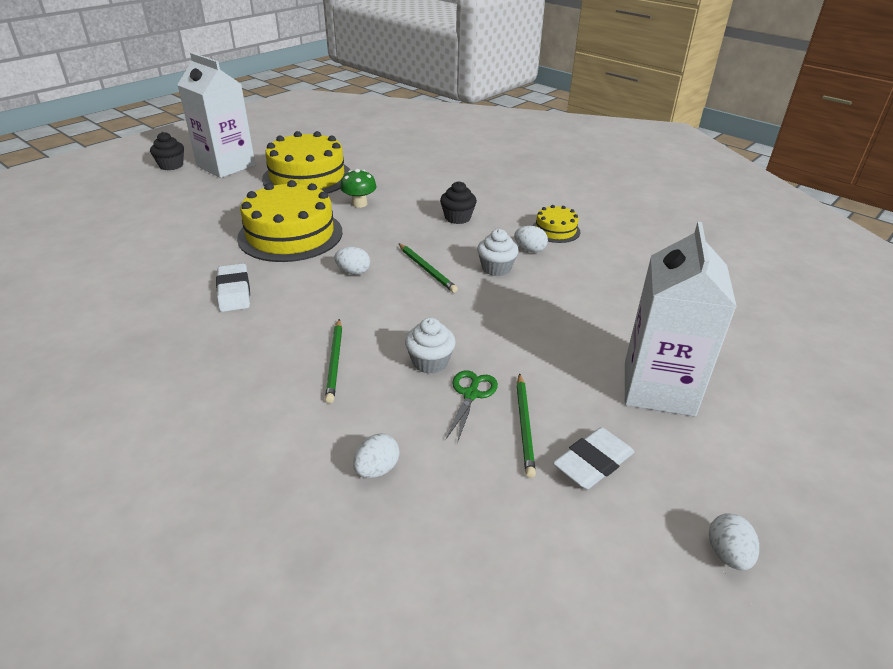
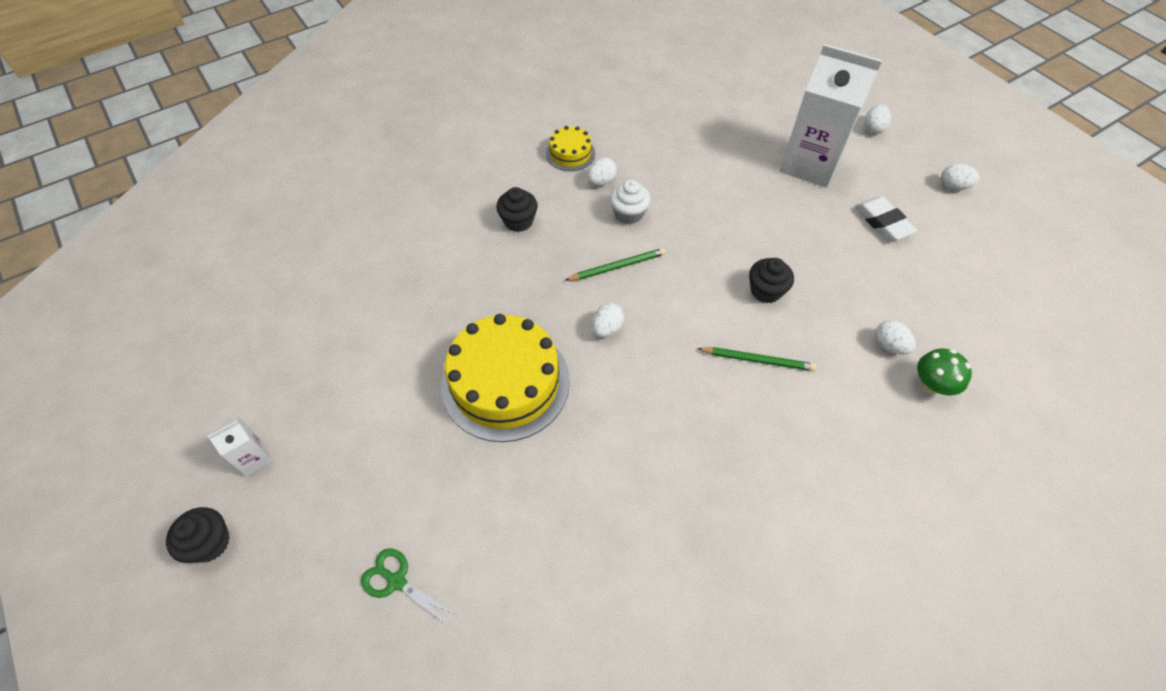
camera: 75 degrees left, 20 degrees up
white carton [177,53,255,178] -> white carton [207,417,272,476], size x0.42
white eraser [216,263,250,312] -> none
yellow cake [262,131,350,194] -> none
green mushroom [340,169,377,208] -> green mushroom moved to [917,348,972,395]
white cupcake [405,318,456,374] -> black cupcake [749,258,794,303]
green scissors [446,370,498,443] -> green scissors moved to [361,548,458,625]
green pencil [517,373,536,478] -> none
none -> white egg [864,105,891,134]

